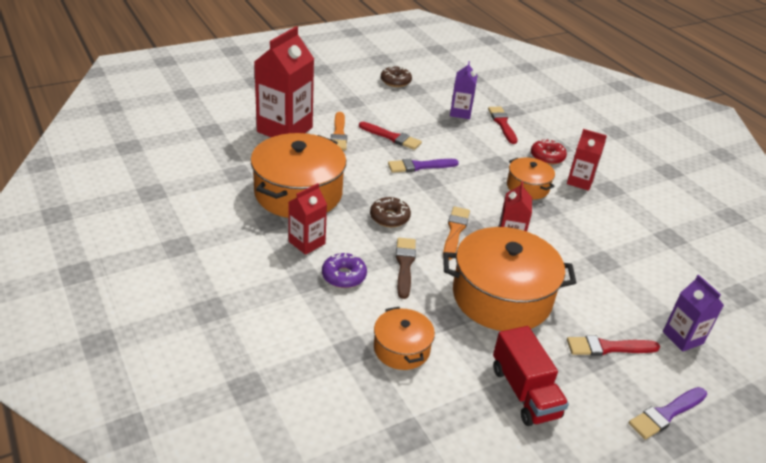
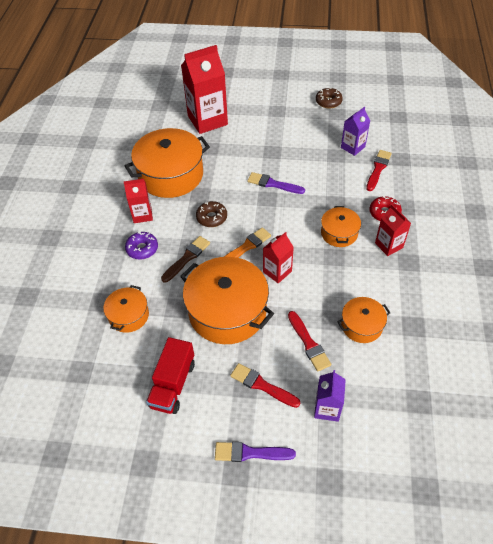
camera: 40 degrees right, 15 degrees up
orange brush [331,112,347,150] -> none
red brush [359,122,422,150] -> red brush moved to [288,311,331,372]
none -> orange pot [338,297,390,343]

